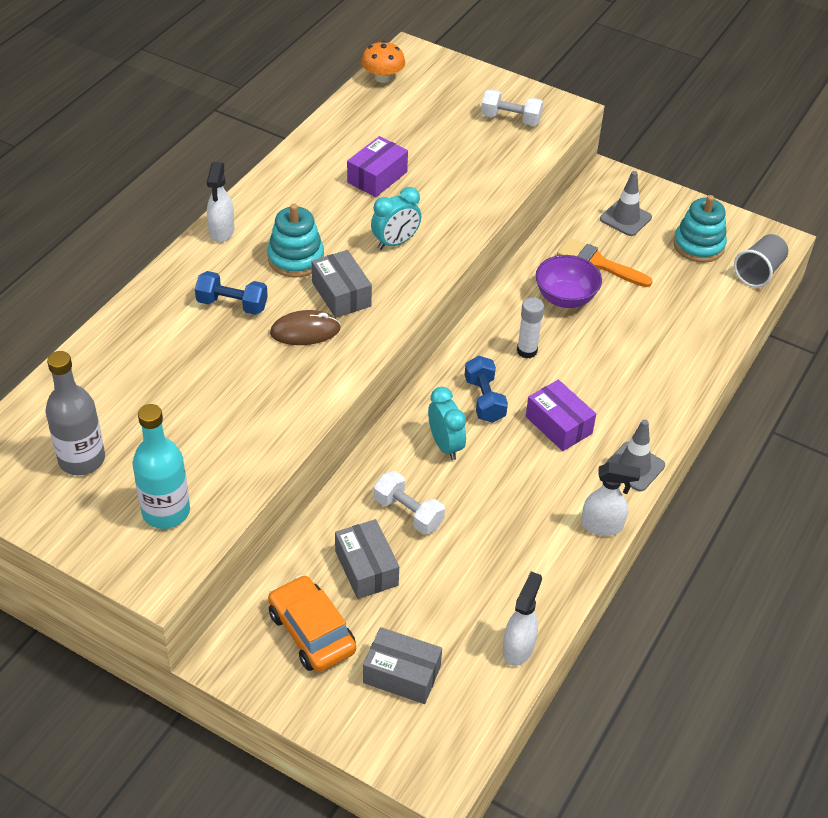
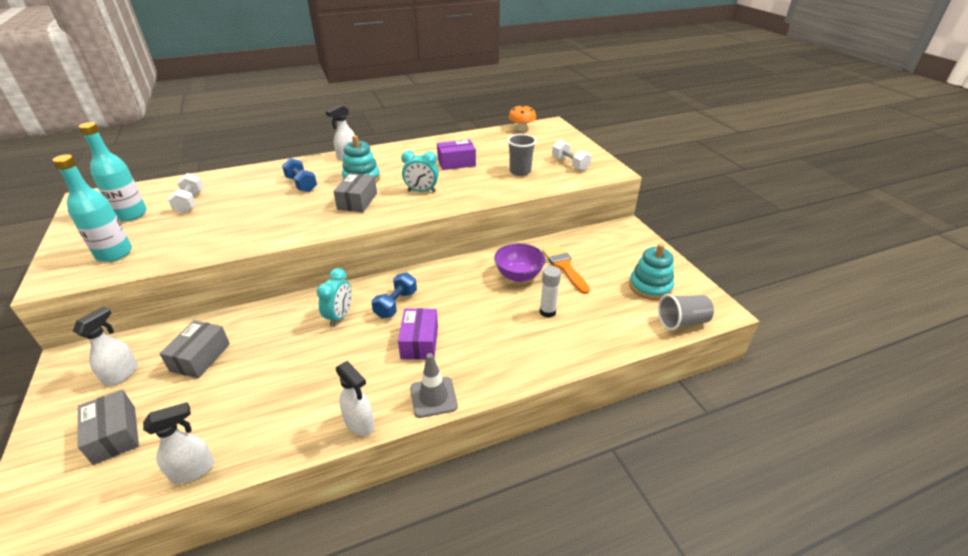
camera: 40 degrees right, 10 degrees down
grey bottle [45,351,105,475] -> turquoise bottle [78,122,147,221]
orange car [268,575,356,672] -> white spray bottle [73,306,138,386]
brown mouse [270,310,341,345] -> none
white dumbbell [374,471,445,534] -> white dumbbell moved to [168,173,203,213]
white glue stick [517,297,544,359] -> white glue stick moved to [540,266,561,318]
grey traffic cone [600,171,652,236] -> none
none -> grey cup [507,134,537,176]

